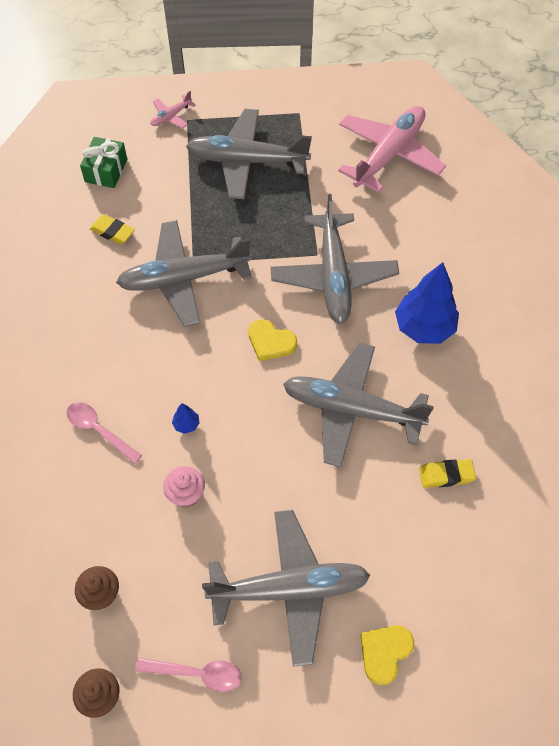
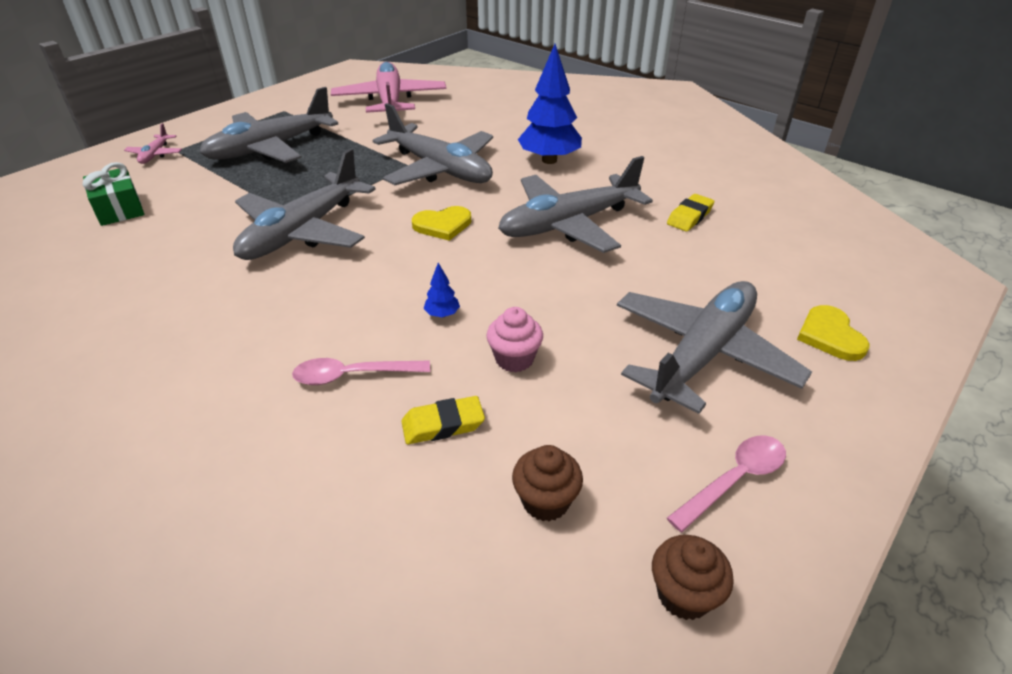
camera: 45 degrees left, 20 degrees down
yellow eraser [90,214,135,244] -> yellow eraser moved to [401,396,485,444]

